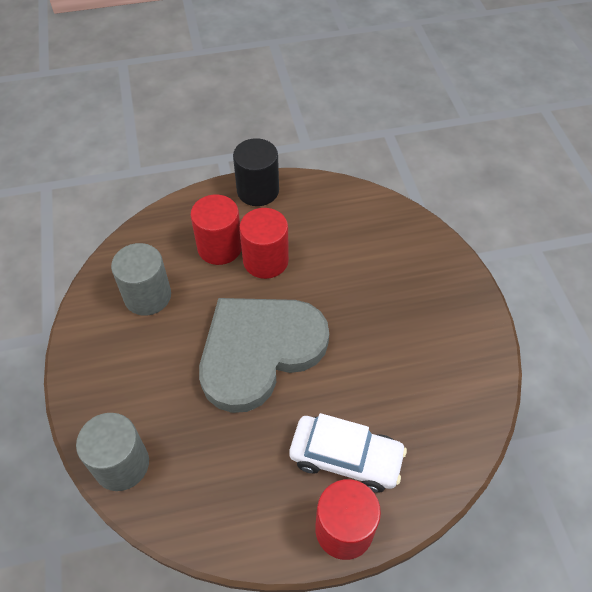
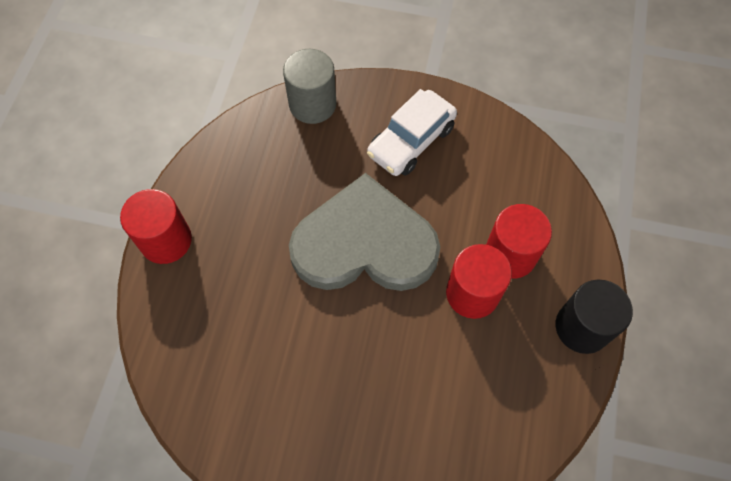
camera: 115 degrees right, 10 degrees up
grey cylinder [111,243,171,316] -> none
grey heart [199,298,329,413] -> grey heart turned 75 degrees counterclockwise [289,173,440,291]
white car [289,413,407,493] -> white car moved to [367,89,457,176]

